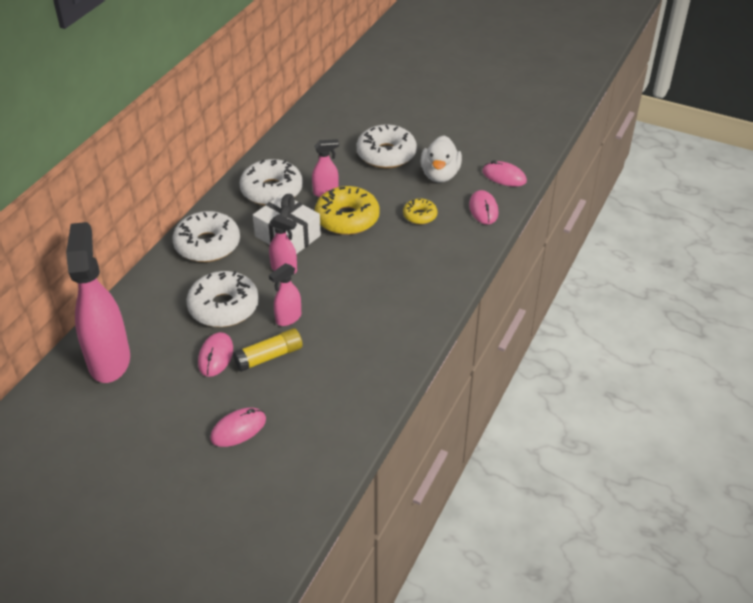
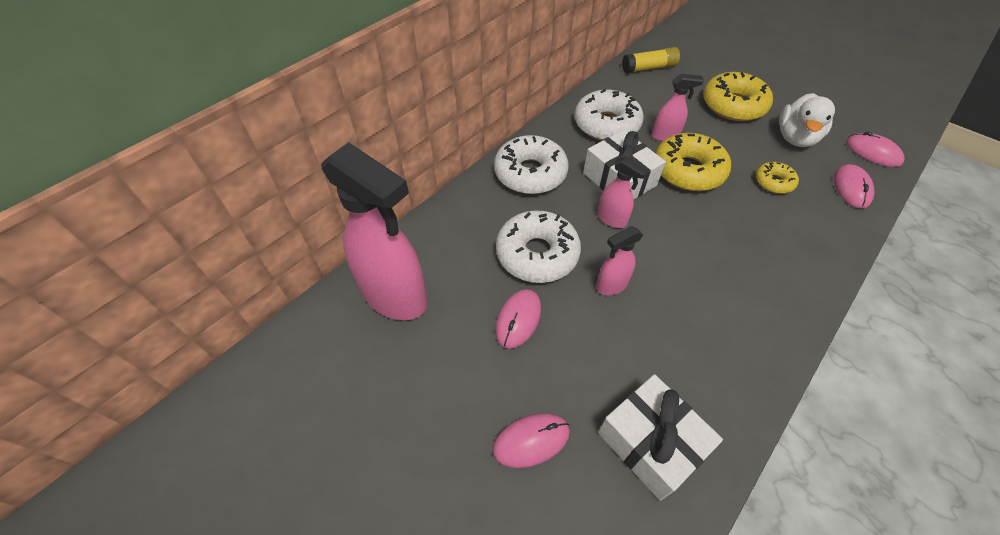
camera: 15 degrees right, 10 degrees up
pink spray bottle [66,222,130,383] -> pink spray bottle turned 120 degrees clockwise [321,142,427,320]
yellow glue stick [233,328,303,372] -> yellow glue stick moved to [622,47,680,73]
white donut [357,125,417,168] -> yellow donut [703,72,773,121]
none -> white gift [598,374,723,501]

